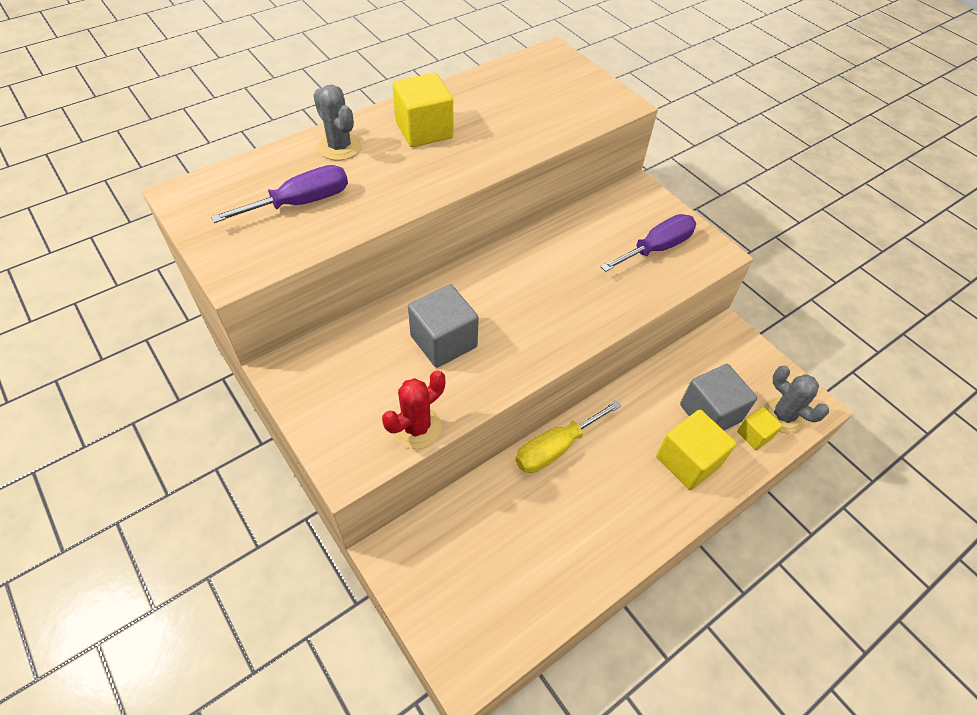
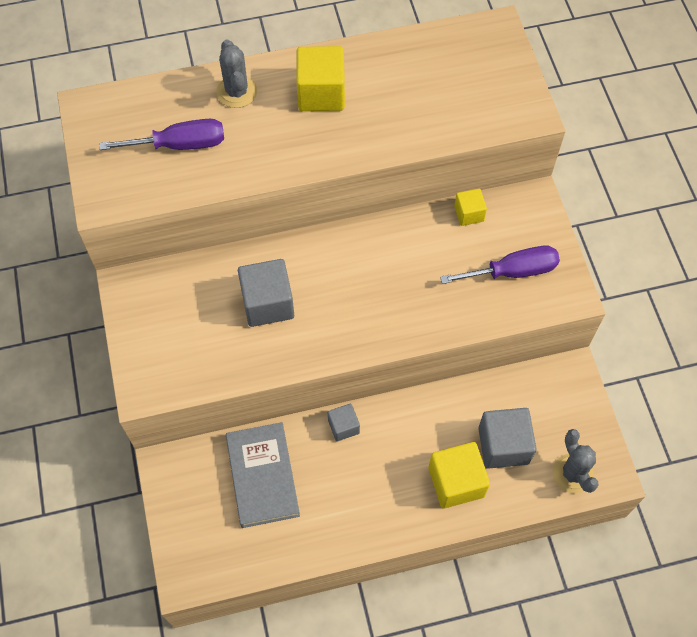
camera: 25 degrees right, 10 degrees up
red cactus [382,370,445,449] -> none
yellow screwdriver [515,400,621,473] -> grey cube [328,404,360,441]
yellow cube [737,407,783,450] -> yellow cube moved to [454,189,487,226]
none -> grey book [226,422,300,528]

